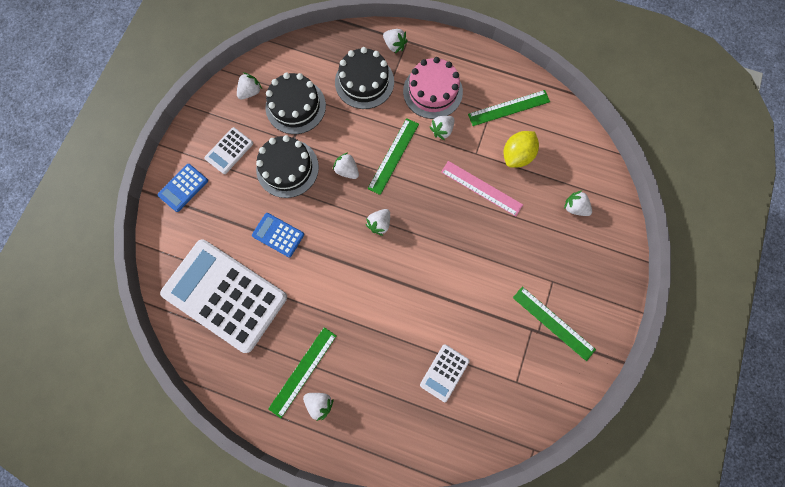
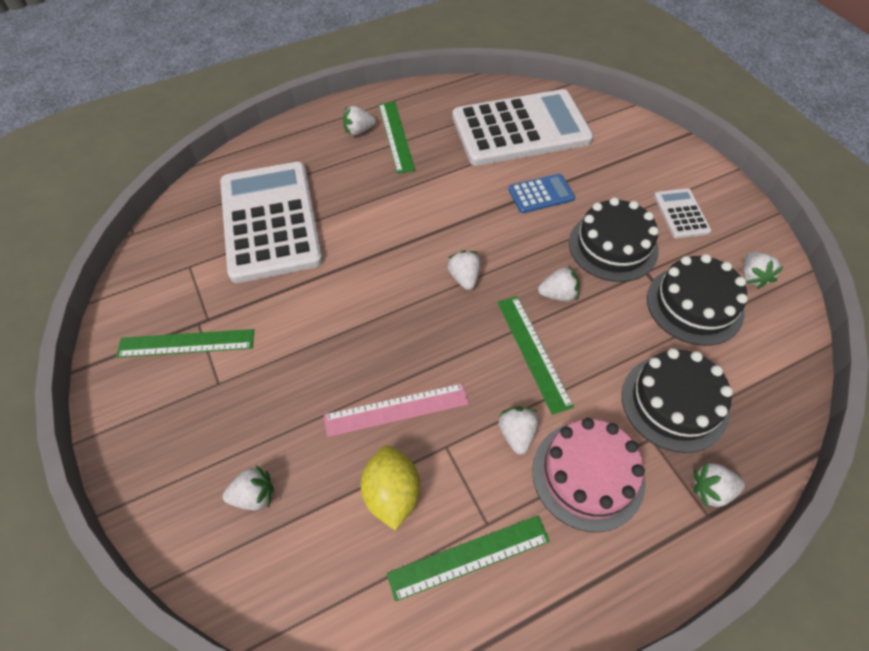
camera: 135 degrees right, 20 degrees down
blue calculator [158,164,208,212] -> none
white calculator [420,344,470,402] -> white calculator [220,162,323,283], size x2.33
green ruler [468,90,550,126] -> green ruler turned 45 degrees clockwise [387,515,550,602]

